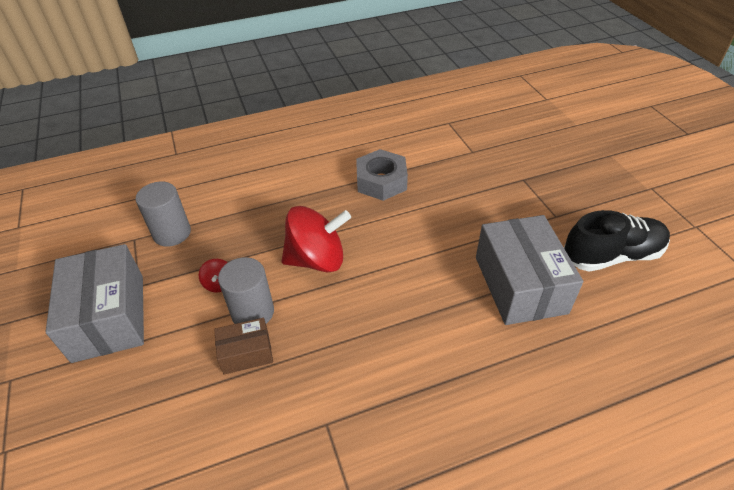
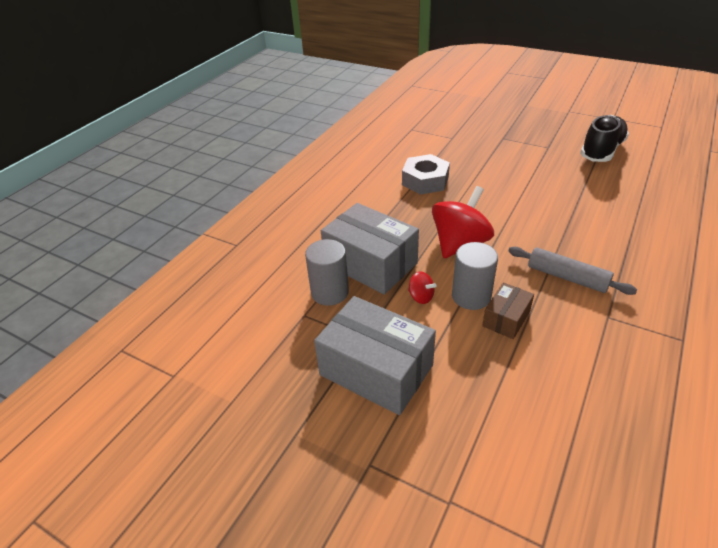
camera: 40 degrees left, 5 degrees down
grey box [476,215,583,325] -> grey box moved to [321,203,419,294]
none -> grey rolling pin [508,247,637,295]

